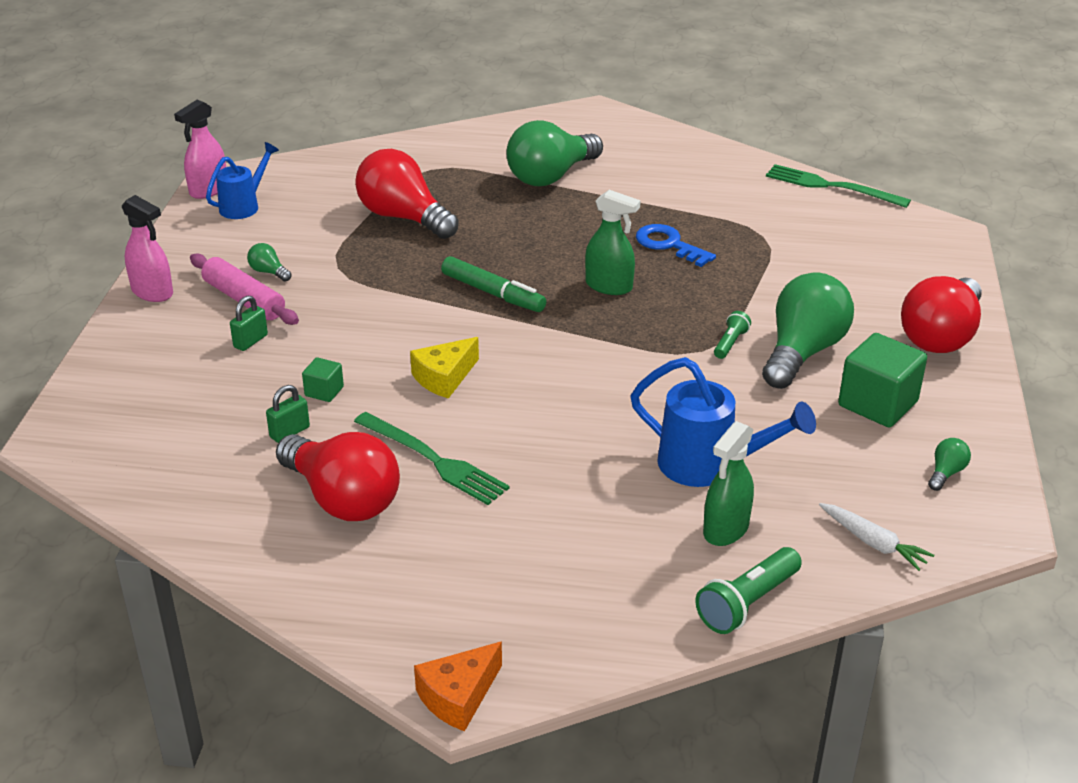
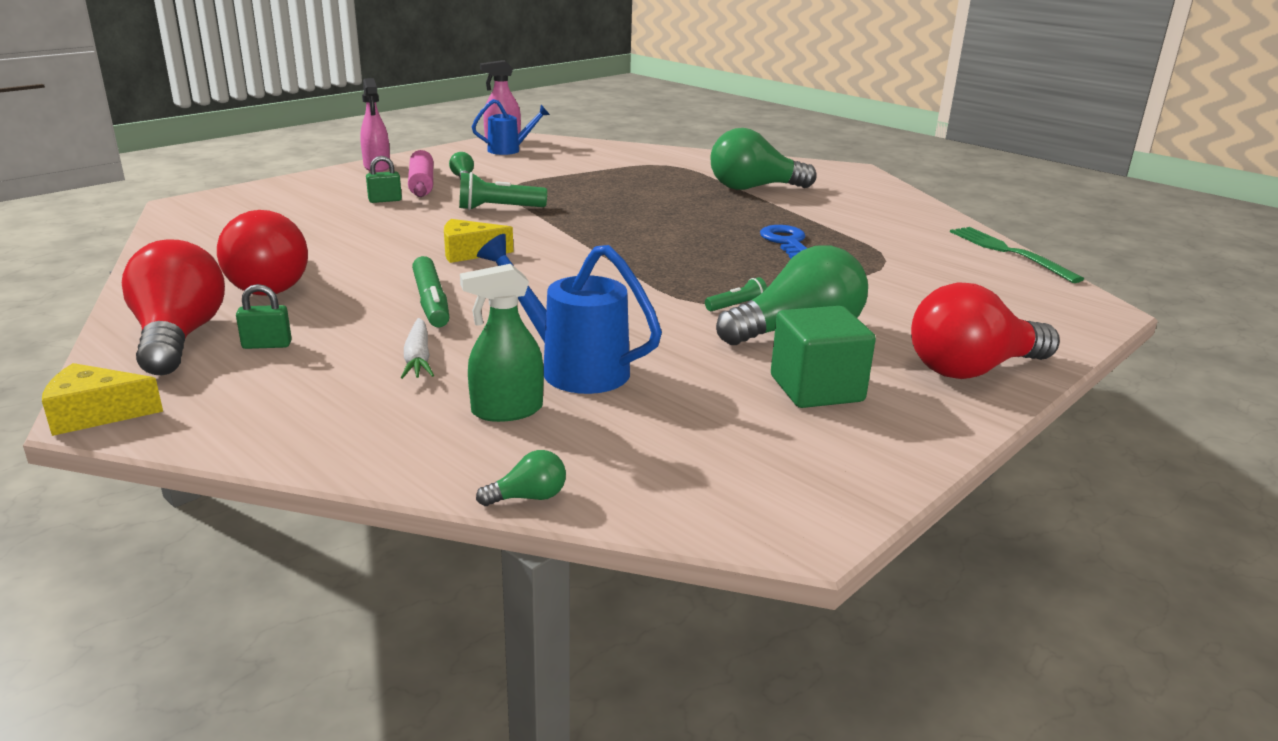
camera: 35 degrees right, 10 degrees down
green padlock [266,385,310,443] -> green padlock moved to [236,284,292,349]
green cube [302,357,344,402] -> none
green fork [354,412,510,505] -> none
red light bulb [355,149,459,239] -> red light bulb moved to [122,239,225,375]
orange cheese [414,642,502,732] -> yellow cheese [42,363,163,436]
green marker [441,256,546,312] -> green marker moved to [412,256,449,327]
green spray bottle [585,190,641,295] -> none
blue watering can [630,357,816,487] -> blue watering can turned 150 degrees clockwise [477,234,662,394]
green flashlight [695,547,802,634] -> green flashlight moved to [459,172,547,210]
white carrot [819,503,934,571] -> white carrot moved to [400,318,434,379]
green light bulb [928,438,971,491] -> green light bulb moved to [476,450,566,506]

